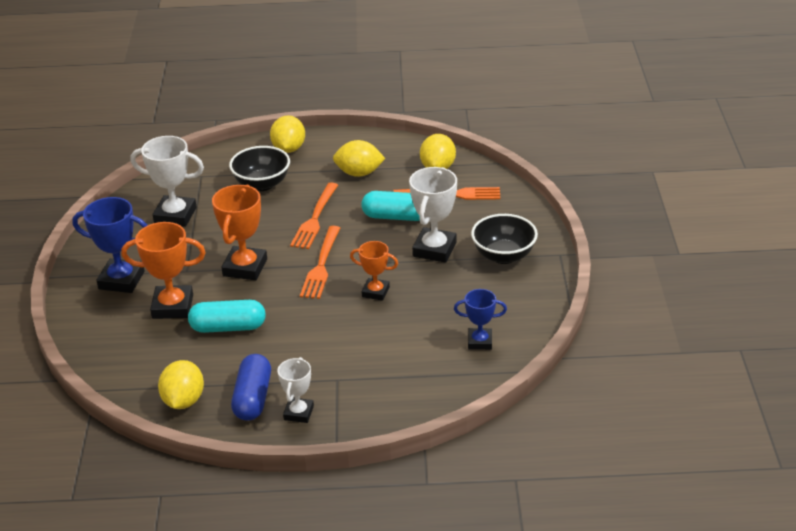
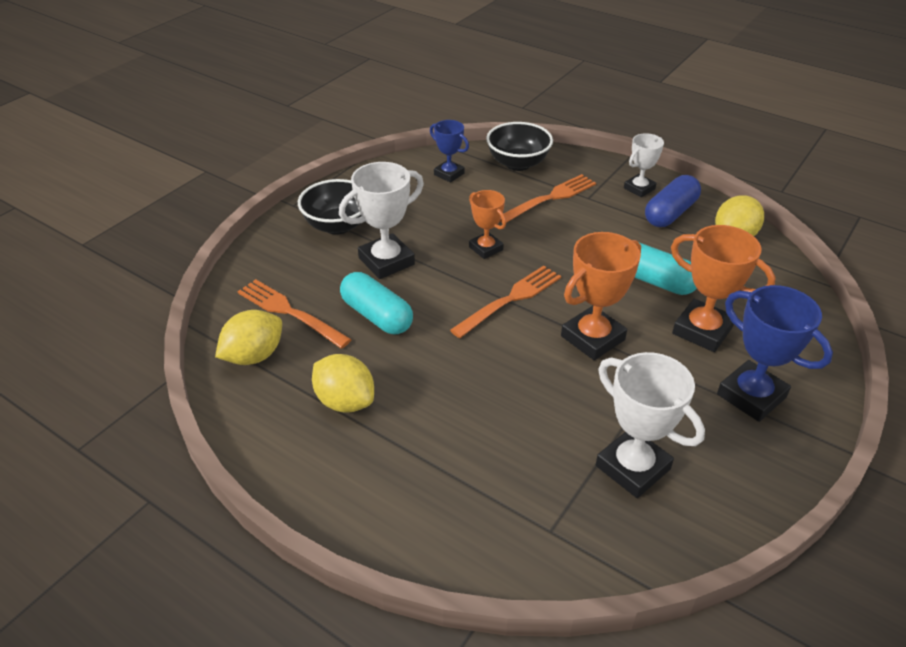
camera: 145 degrees left, 5 degrees up
black bowl [229,146,290,191] -> black bowl moved to [486,122,553,171]
yellow lemon [270,115,305,153] -> none
orange fork [290,183,338,249] -> orange fork moved to [500,174,596,223]

